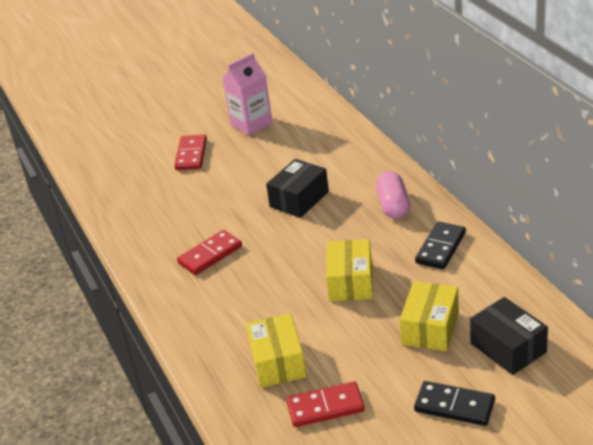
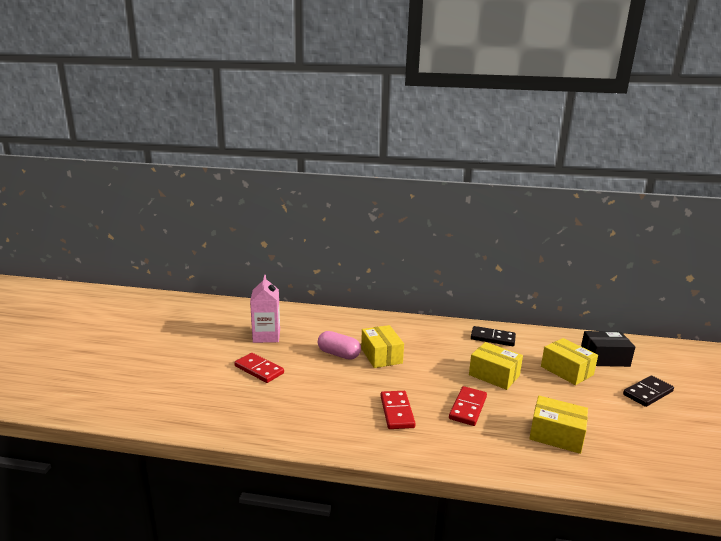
camera: 60 degrees left, 15 degrees down
black box [266,159,329,218] -> yellow box [361,325,404,368]
red domino [286,382,365,427] -> red domino moved to [449,386,487,426]
pink capsule [376,171,410,219] -> pink capsule moved to [318,331,361,360]
black domino [415,222,466,269] -> black domino turned 45 degrees counterclockwise [471,326,516,346]

